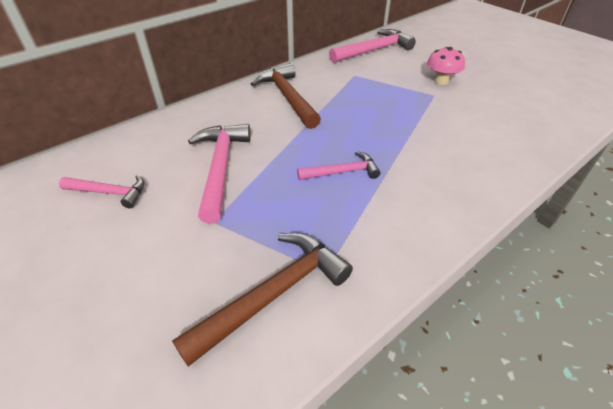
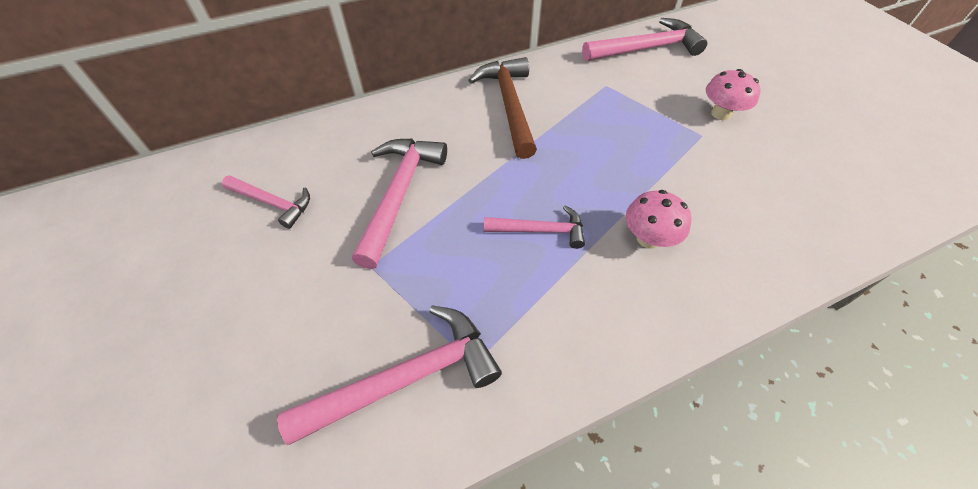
camera: 15 degrees right, 10 degrees up
brown hammer [172,232,353,367] -> pink hammer [277,306,502,445]
none -> pink mushroom [626,190,692,249]

